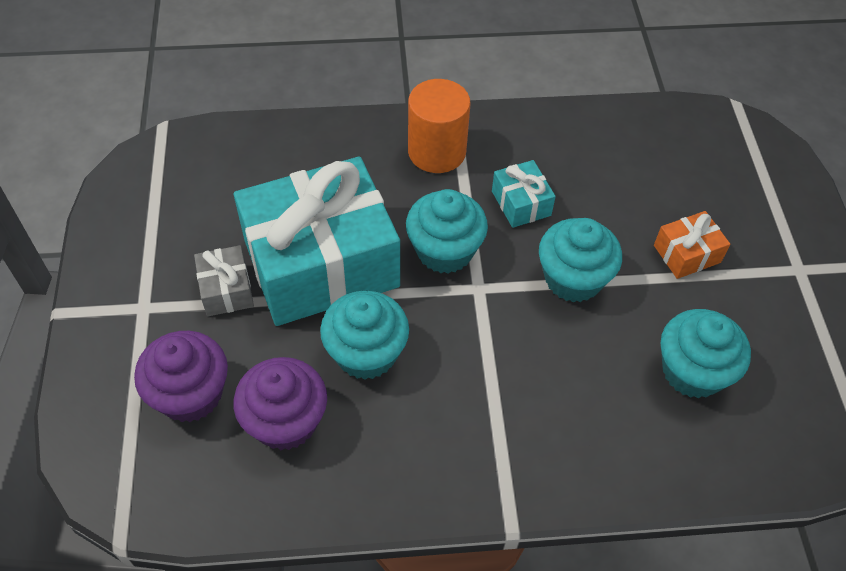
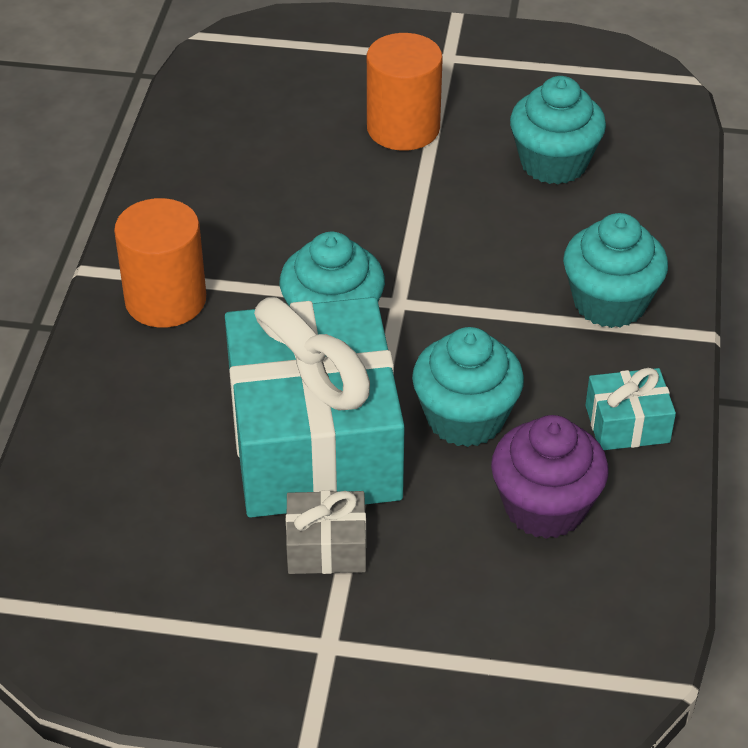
camera: 75 degrees left, 10 degrees down
purple cupcake [134,331,228,422] -> none
turquoise gift [492,160,556,228] -> turquoise gift moved to [585,368,676,450]
turquoise cupcake [539,218,622,302] -> turquoise cupcake moved to [563,213,668,328]
orange gift [654,211,730,279] -> orange cylinder [367,33,443,151]

